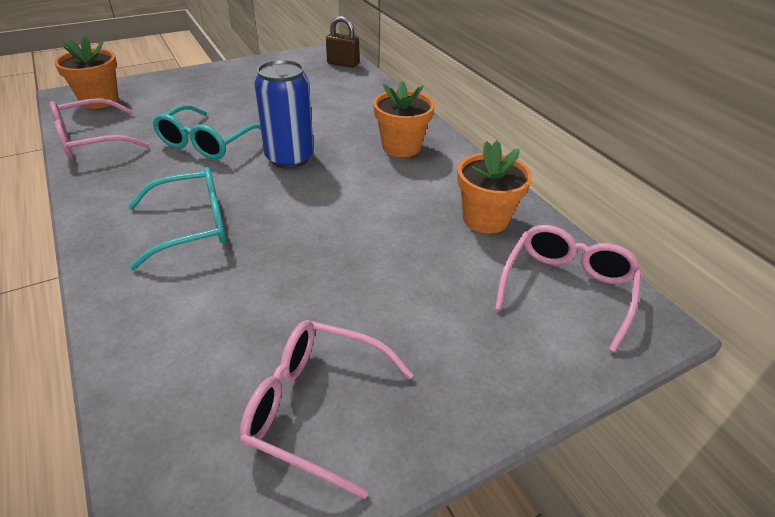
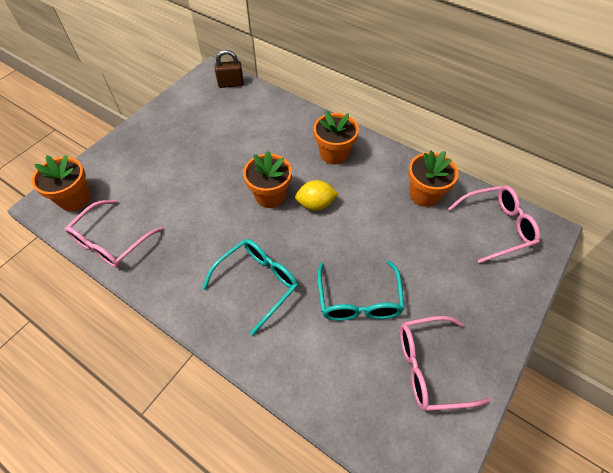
camera: 25 degrees left, 15 degrees up
turquoise glasses [153,105,261,160] -> turquoise glasses moved to [317,260,405,321]
blue can [254,60,314,168] -> orange flower pot [243,151,292,208]
pink glasses [495,225,642,352] -> pink glasses turned 75 degrees clockwise [448,186,540,263]
none -> yellow lemon [295,180,339,211]

